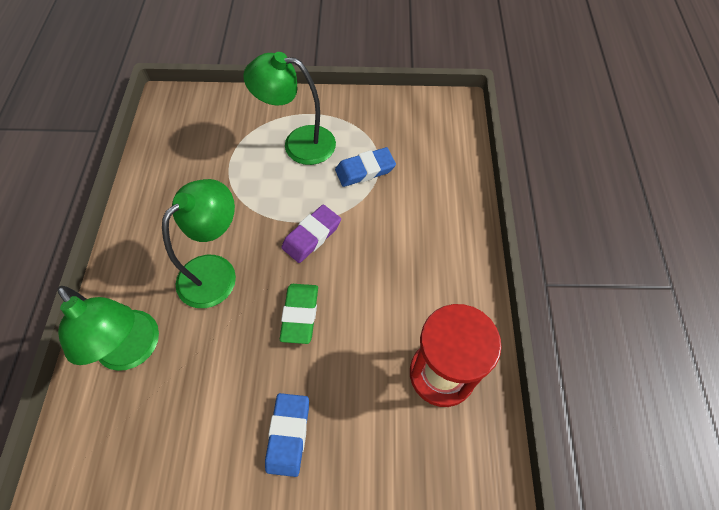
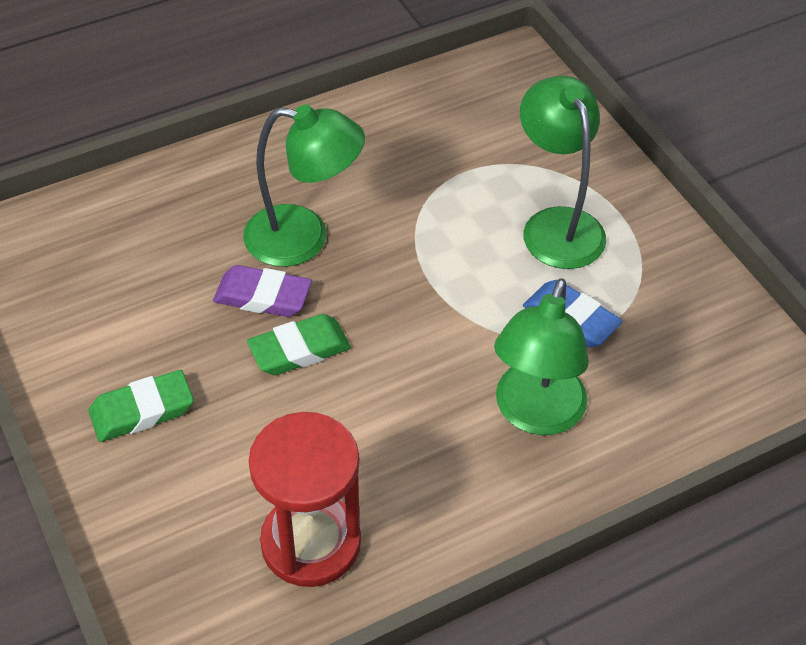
camera: 60 degrees right, 10 degrees down
green lamp [58,286,159,371] -> green lamp moved to [494,278,589,435]
blue eraser [265,393,309,477] -> green eraser [89,370,194,442]
purple eraser [281,205,341,263] -> purple eraser moved to [213,265,312,317]

